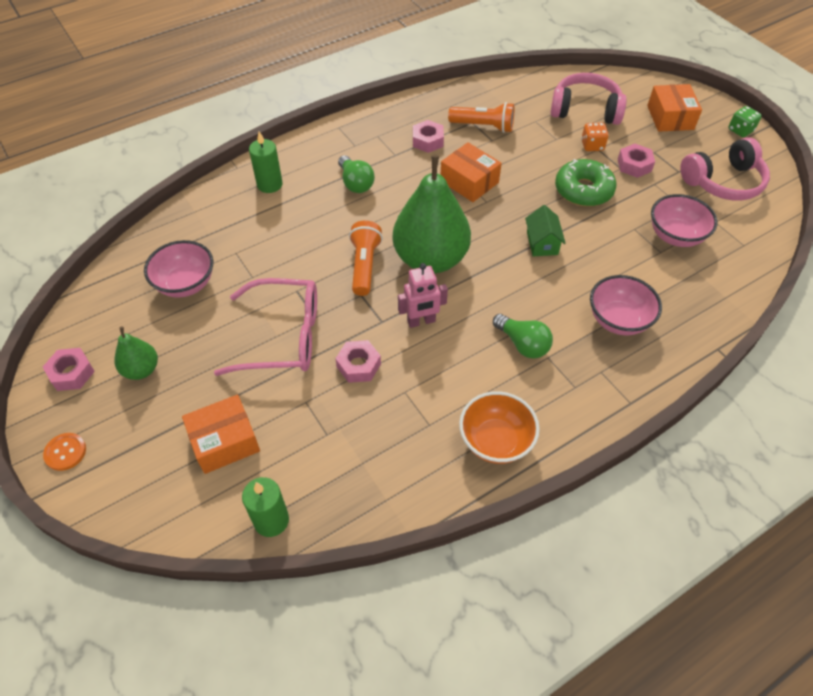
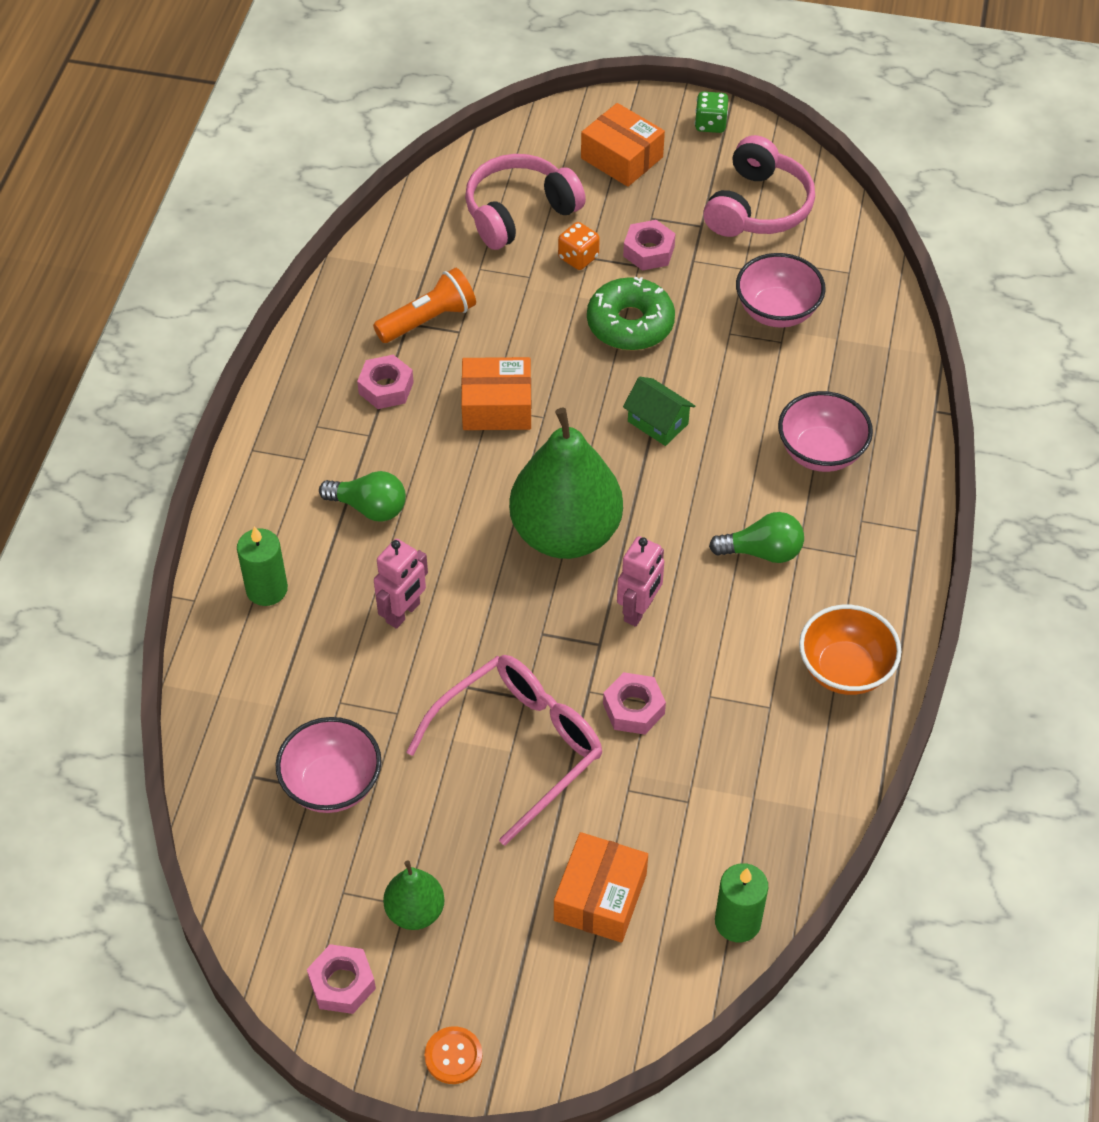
camera: 45 degrees left, 0 degrees up
orange flashlight [349,221,383,296] -> none
none -> pink robot [374,539,428,629]

